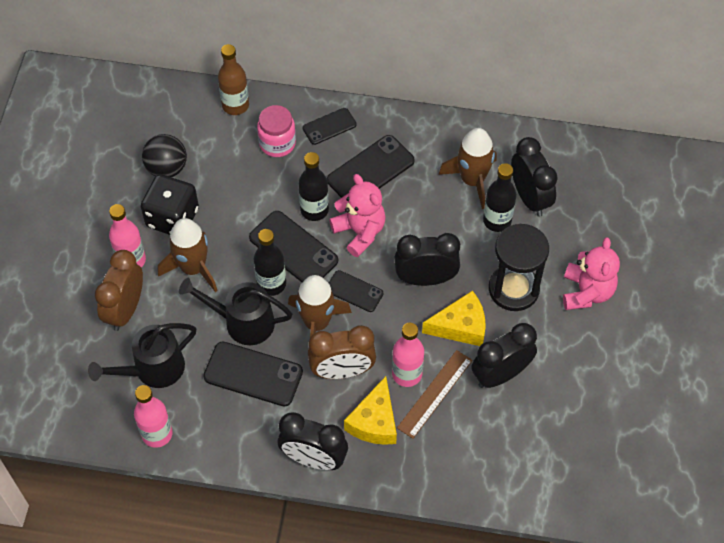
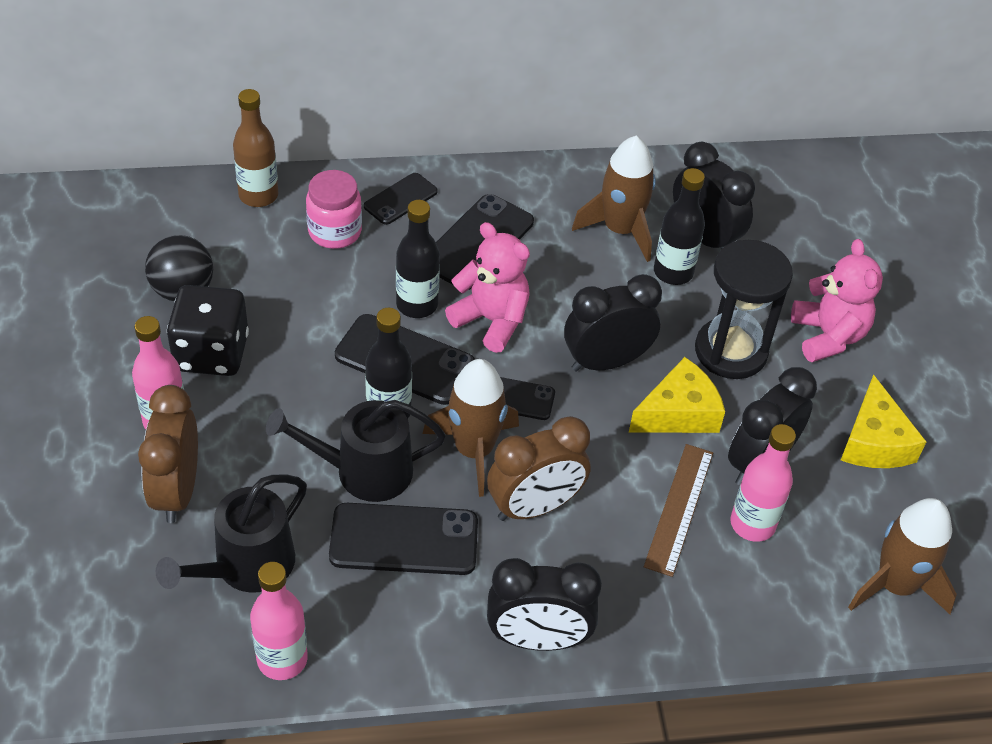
camera: 20 degrees left, 10 degrees down
brown rocket [158,218,218,292] -> brown rocket moved to [848,498,957,614]
yellow cheese [344,376,397,445] -> yellow cheese moved to [841,375,926,468]
pink bottle [392,323,424,387] -> pink bottle moved to [730,424,796,542]

